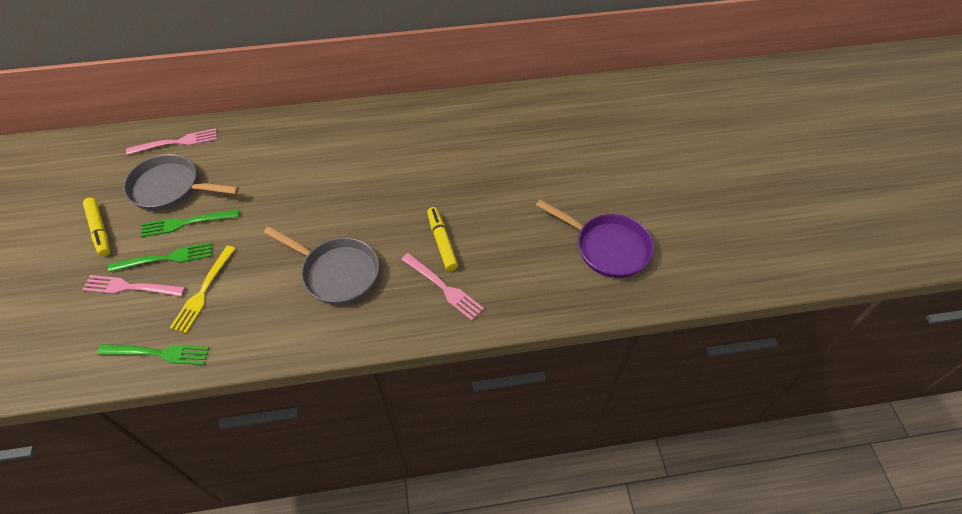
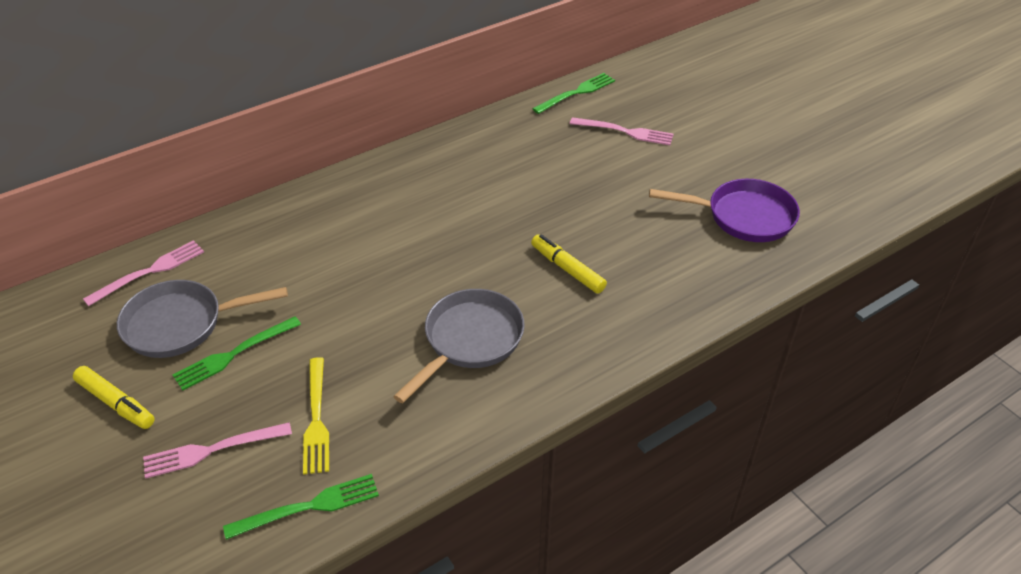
camera: 25 degrees left, 10 degrees down
green fork [108,242,212,272] -> green fork moved to [532,73,615,114]
grey pan [264,226,379,305] -> grey pan turned 60 degrees counterclockwise [393,289,525,403]
pink fork [401,253,484,320] -> pink fork moved to [570,117,674,145]

